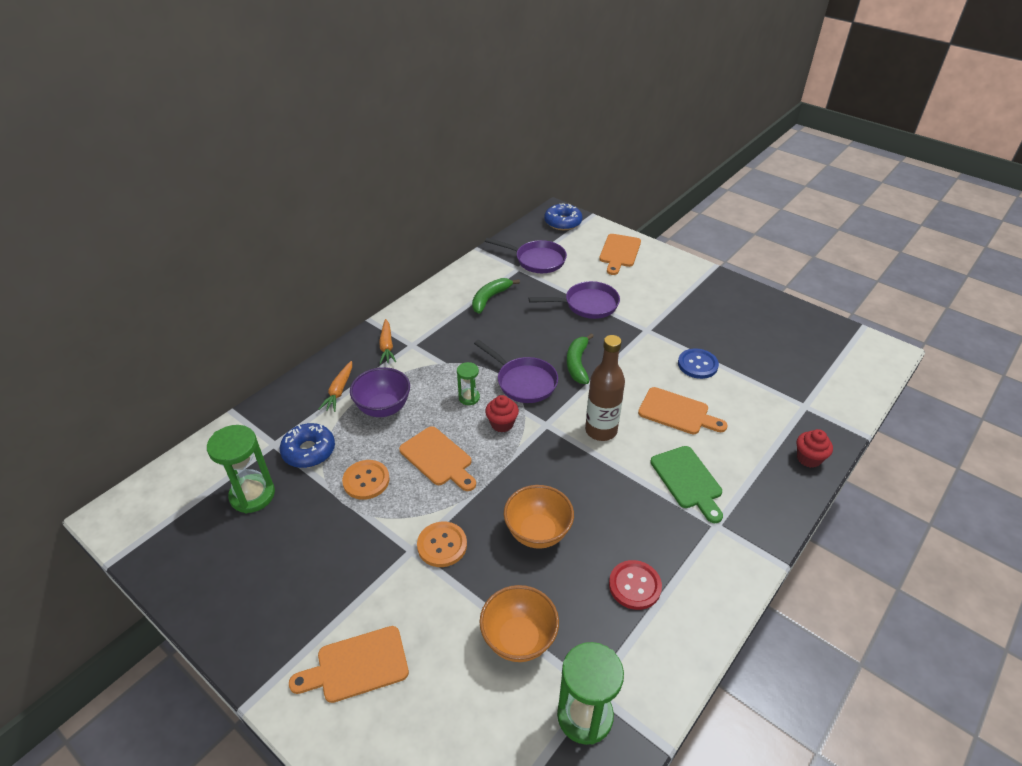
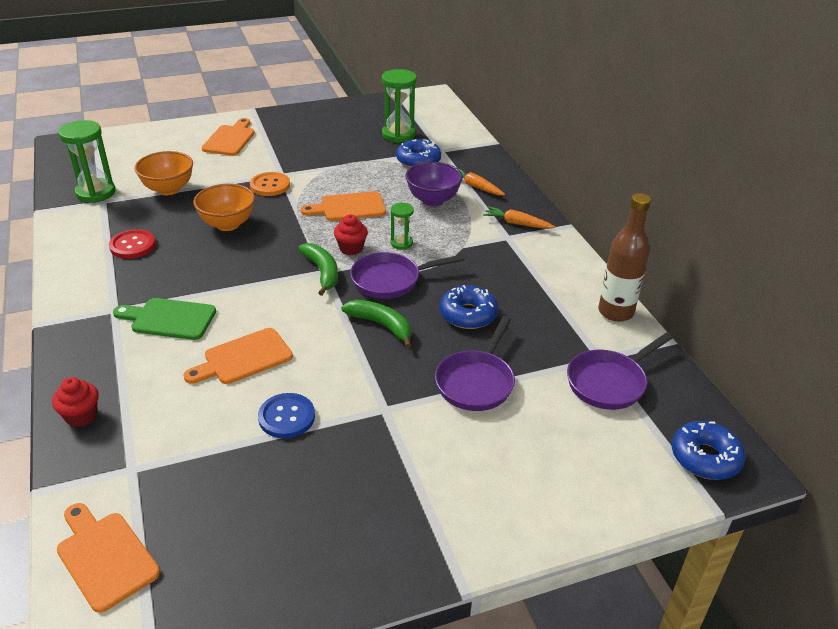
camera: 120 degrees right, 5 degrees down
orange button [342,460,390,500] -> none
green banana [472,278,520,313] -> green banana moved to [298,243,338,296]
brown bottle [585,335,625,441] -> brown bottle moved to [598,193,651,322]
orange cutting board [599,234,641,275] -> orange cutting board moved to [57,503,160,613]
none -> blue donut [440,285,498,329]

